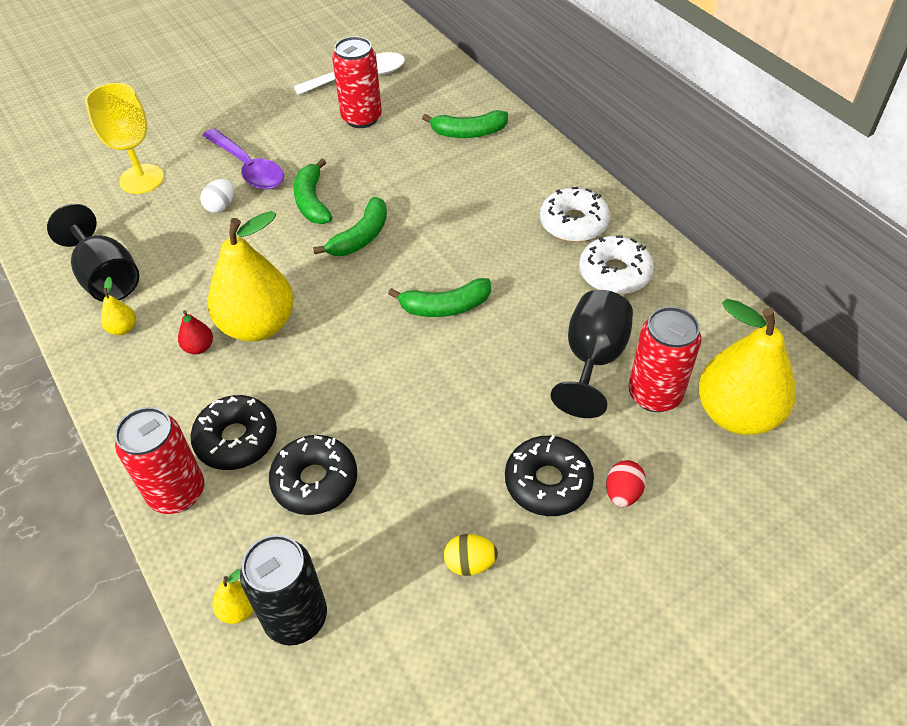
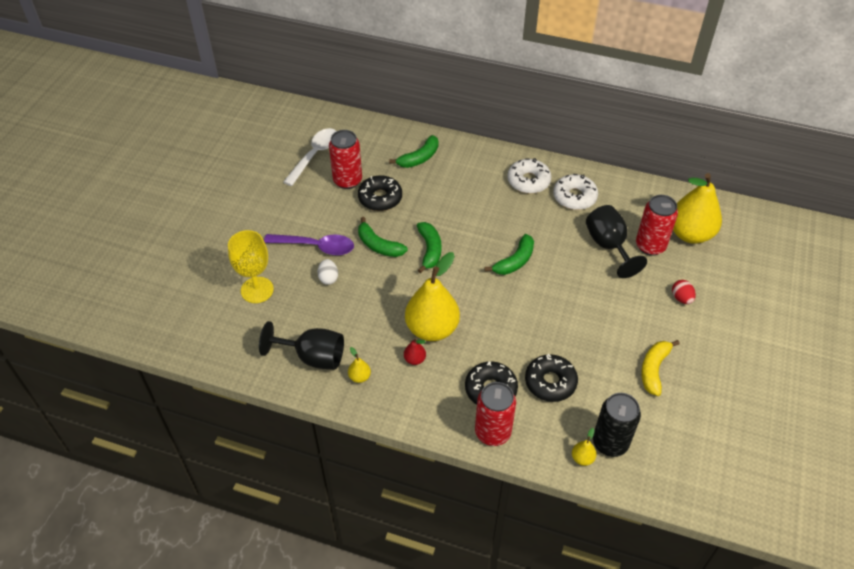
camera: 40 degrees left, 0 degrees up
yellow egg [444,534,498,576] -> yellow banana [641,340,680,396]
black donut [505,435,594,516] -> black donut moved to [358,175,402,211]

